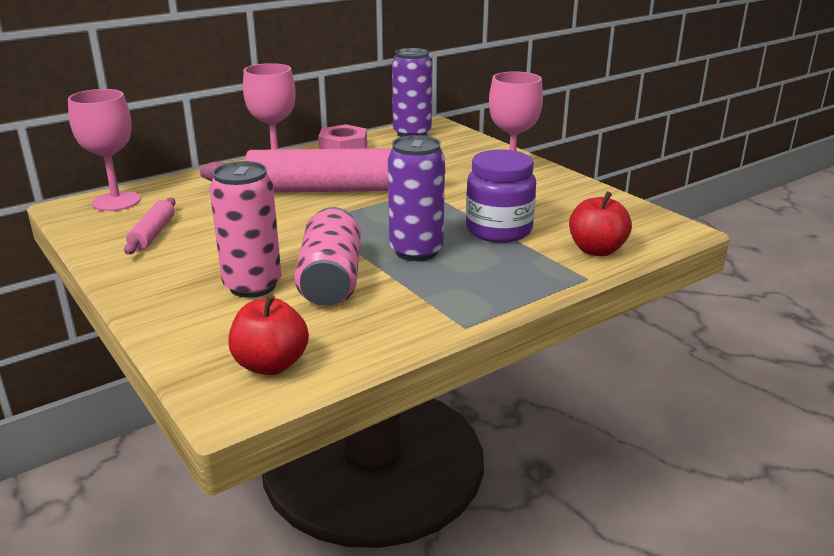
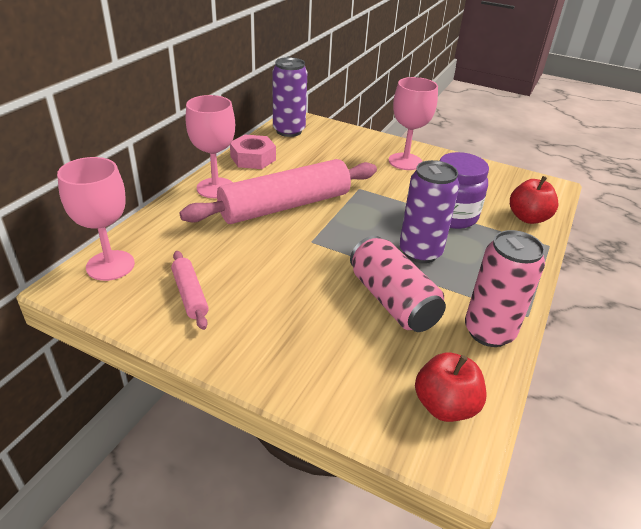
camera: 30 degrees left, 10 degrees up
pink can [209,161,282,298] -> pink can moved to [465,230,545,347]

